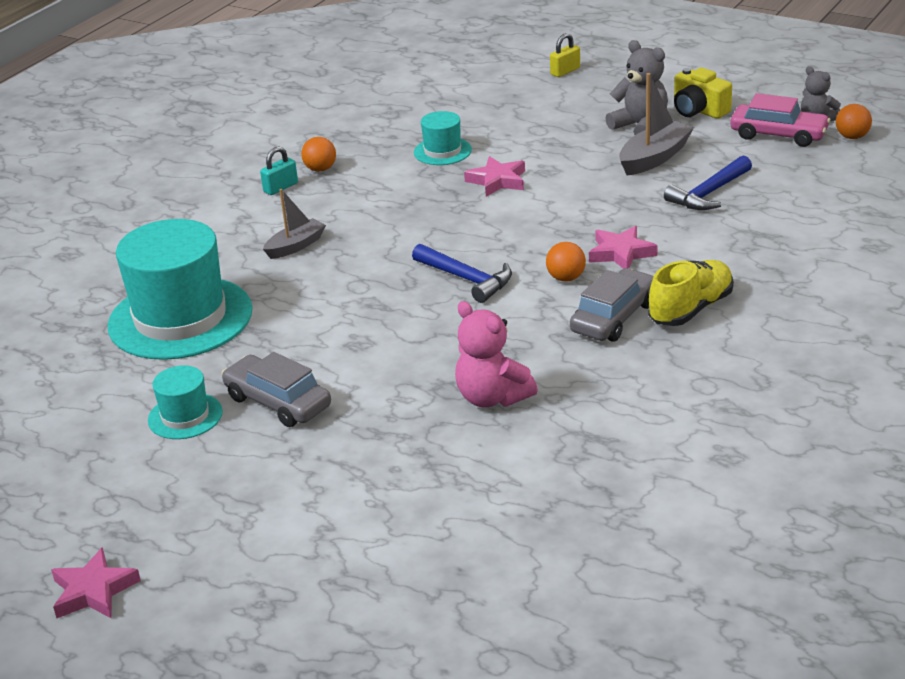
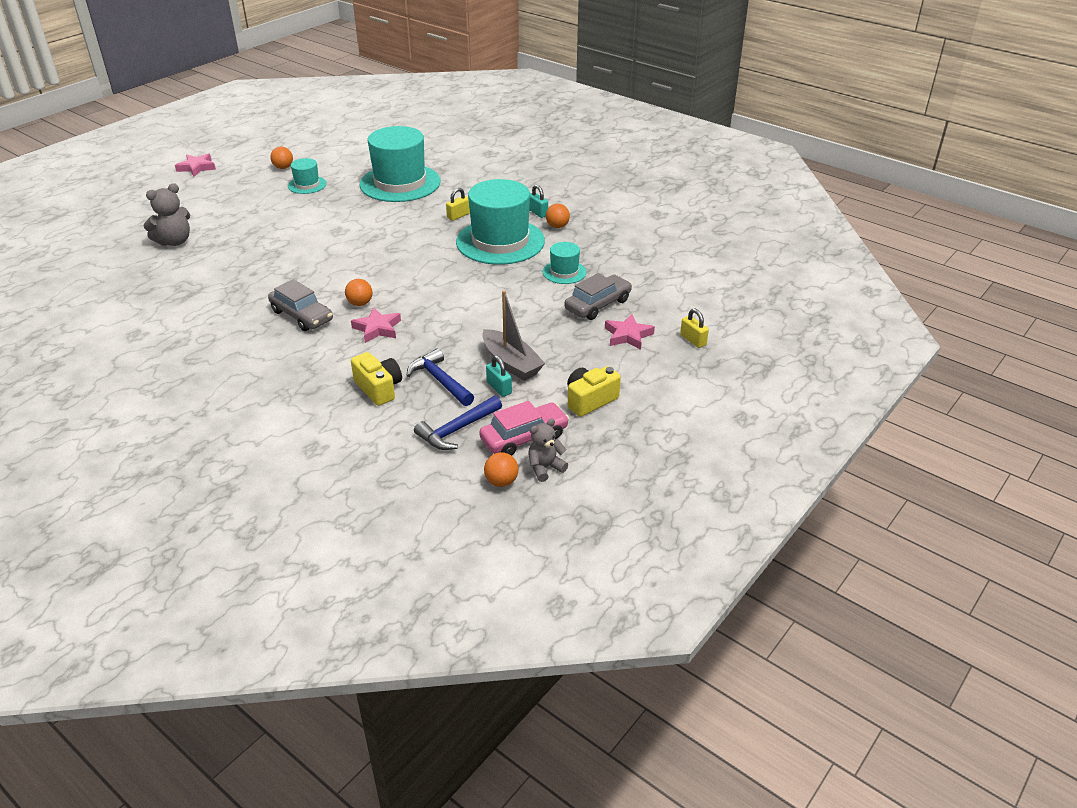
camera: 95 degrees right, 5 degrees up
grey car [222,352,331,427] -> grey car moved to [564,273,632,320]
grey boat [263,189,326,259] -> yellow padlock [446,188,470,221]
blue hammer [412,244,512,303] -> blue hammer moved to [414,396,502,450]
pink teddy bear [455,301,538,407] -> none
pink star [464,156,525,197] -> pink star moved to [605,314,655,350]
grey teddy bear [605,40,668,135] -> grey teddy bear moved to [144,183,190,246]
yellow shoe [648,260,733,326] -> none
pink car [730,93,831,147] -> pink car turned 150 degrees counterclockwise [479,401,569,456]
none -> orange ball [270,147,293,169]
none -> yellow camera [351,352,402,406]
none -> turquoise hat [456,179,545,265]
none -> turquoise padlock [486,355,512,397]

